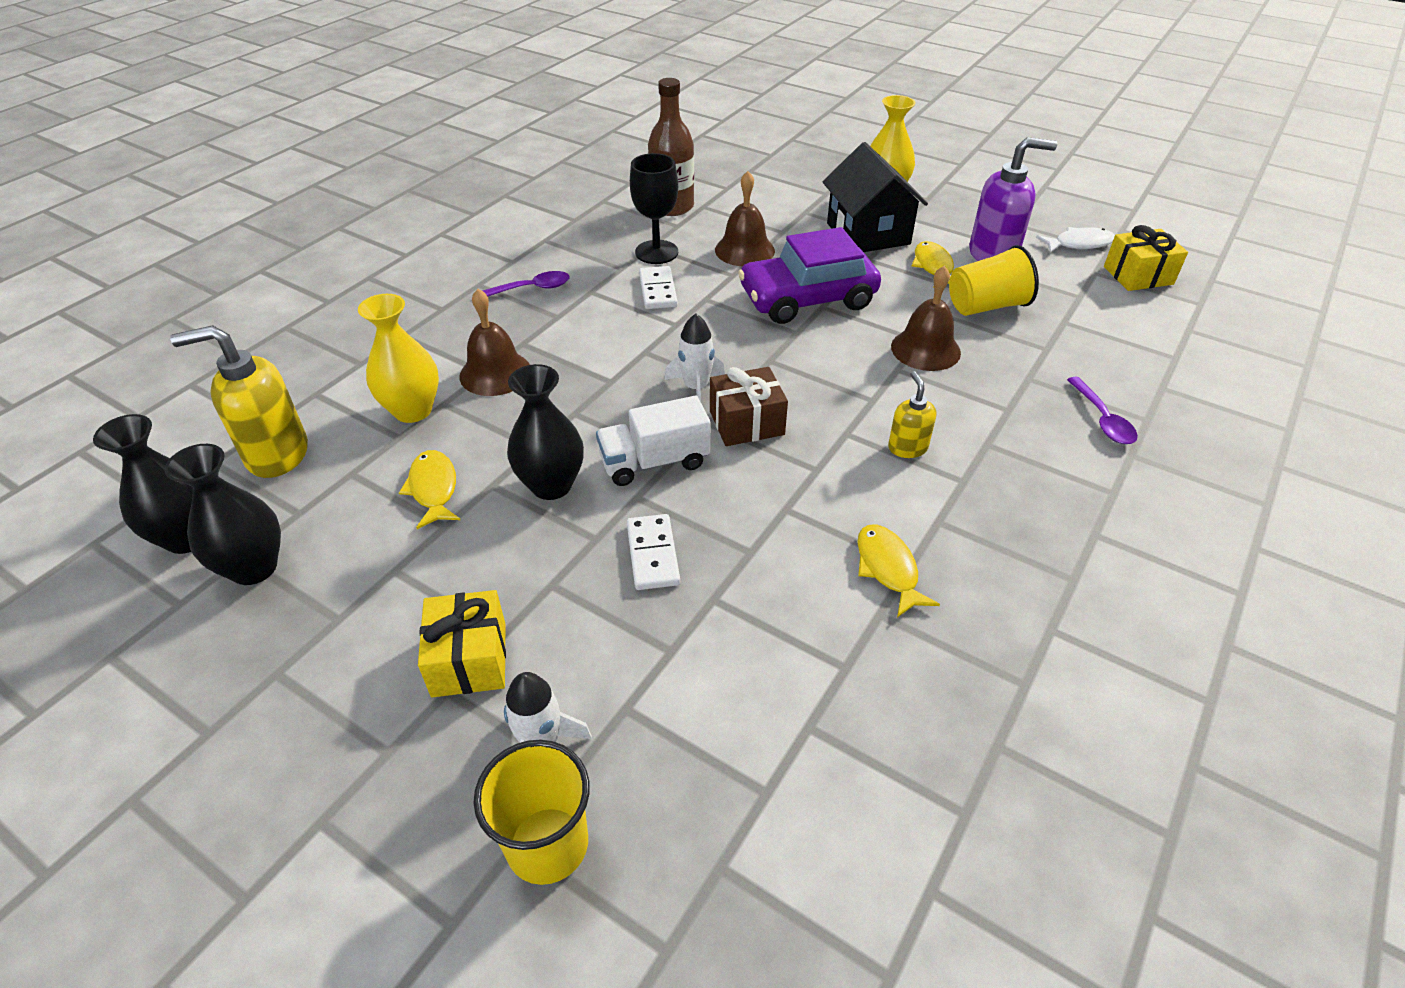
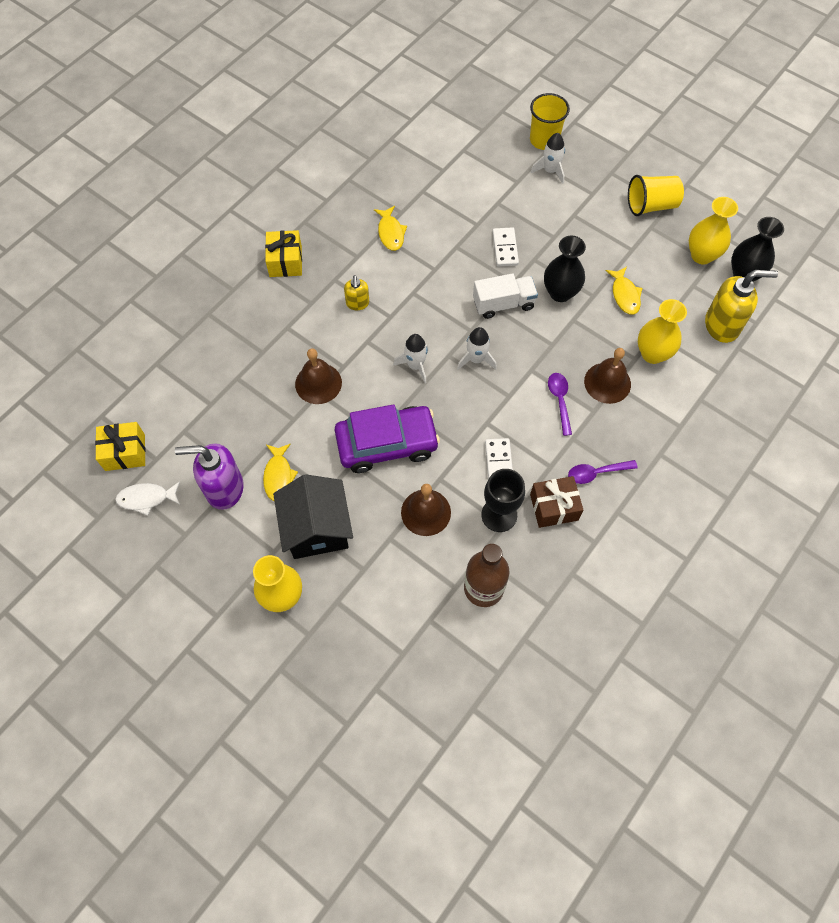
camera: 175 degrees left, 20 degrees up
black vase [164,444,281,585] -> yellow vase [689,197,738,264]
yellow gift [418,590,506,697] -> yellow gift moved to [265,230,302,277]
brown gift [710,367,788,446] -> brown gift moved to [530,476,583,528]
yellow cup [949,245,1039,316] -> yellow cup moved to [628,175,684,216]
purple spoon [1067,377,1138,444] -> purple spoon moved to [548,373,572,436]
none -> white rocket [393,334,428,383]

